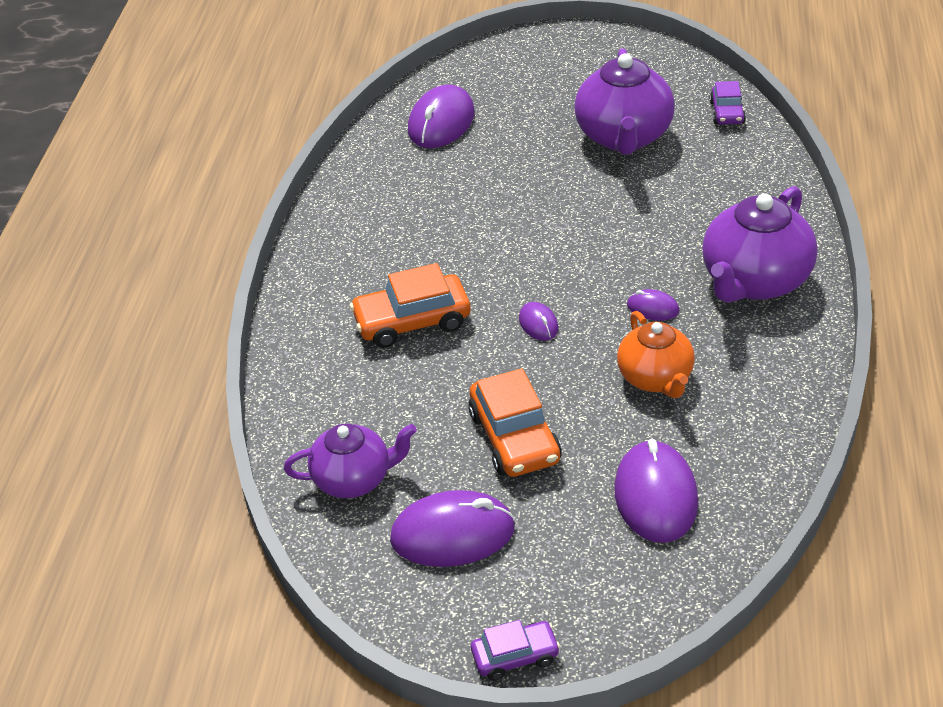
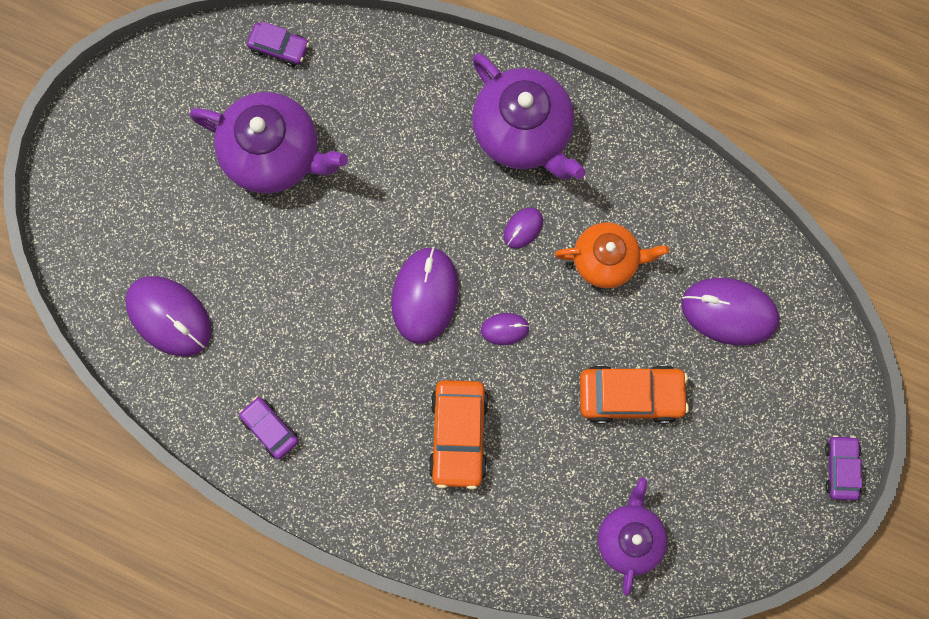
camera: 75 degrees left, 35 degrees up
purple mouse [390,490,515,567] -> purple mouse moved to [391,247,459,344]
none -> purple car [239,397,298,459]

